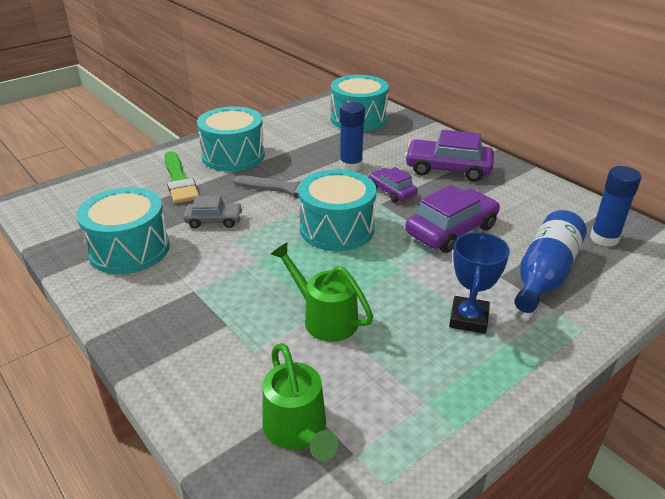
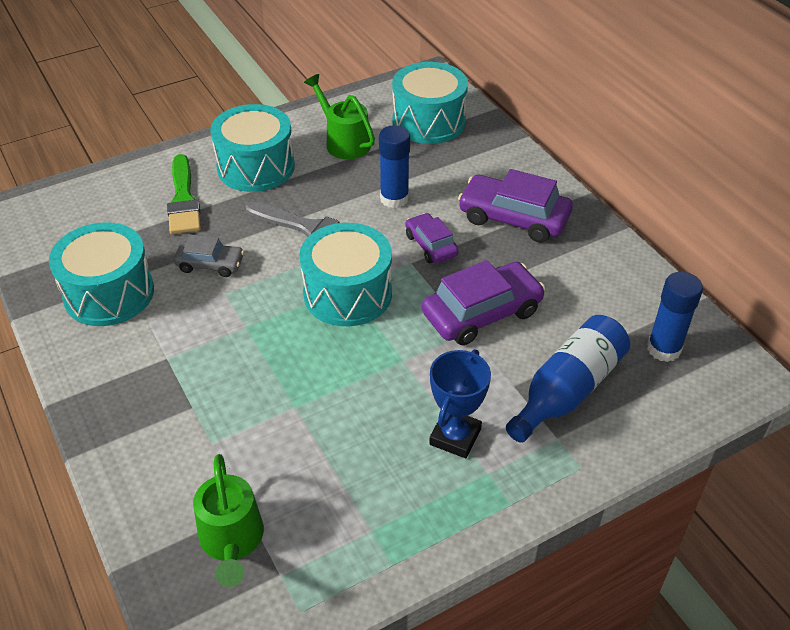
camera: 10 degrees right, 10 degrees up
green watering can [271,242,373,342] -> green watering can moved to [304,74,375,160]

